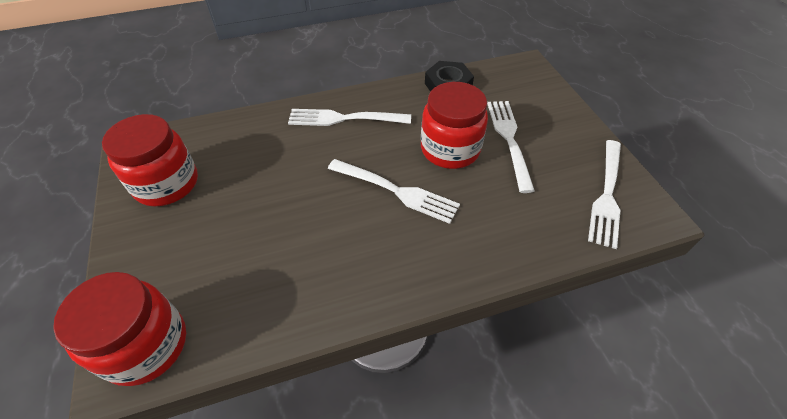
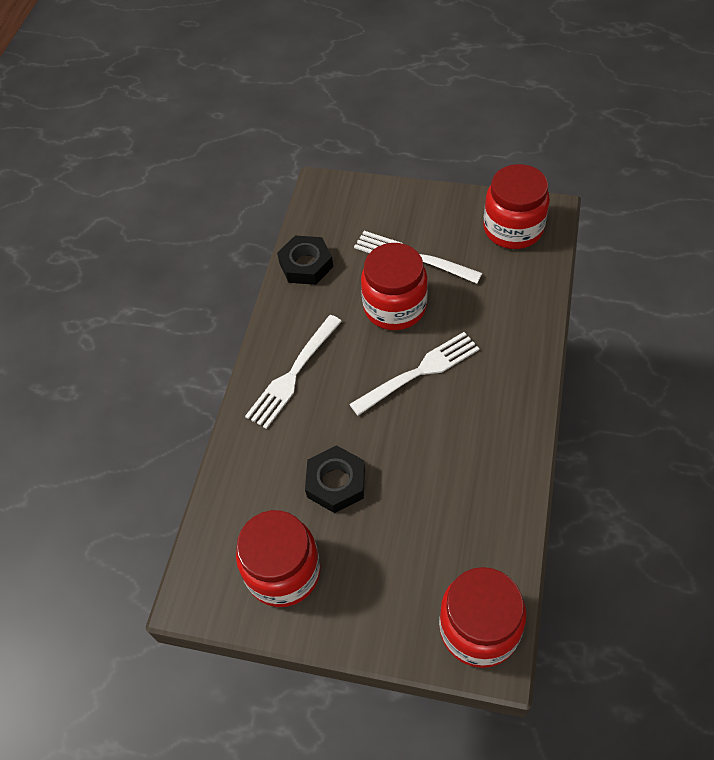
camera: 55 degrees left, 5 degrees up
white fork [588,140,621,249] -> red jar [483,164,550,249]
none -> black nut [305,445,365,513]

